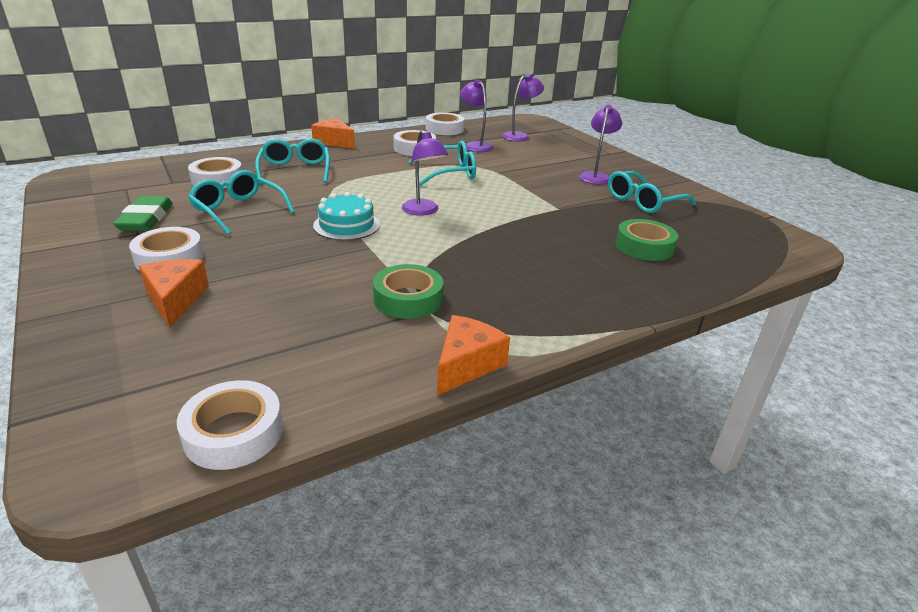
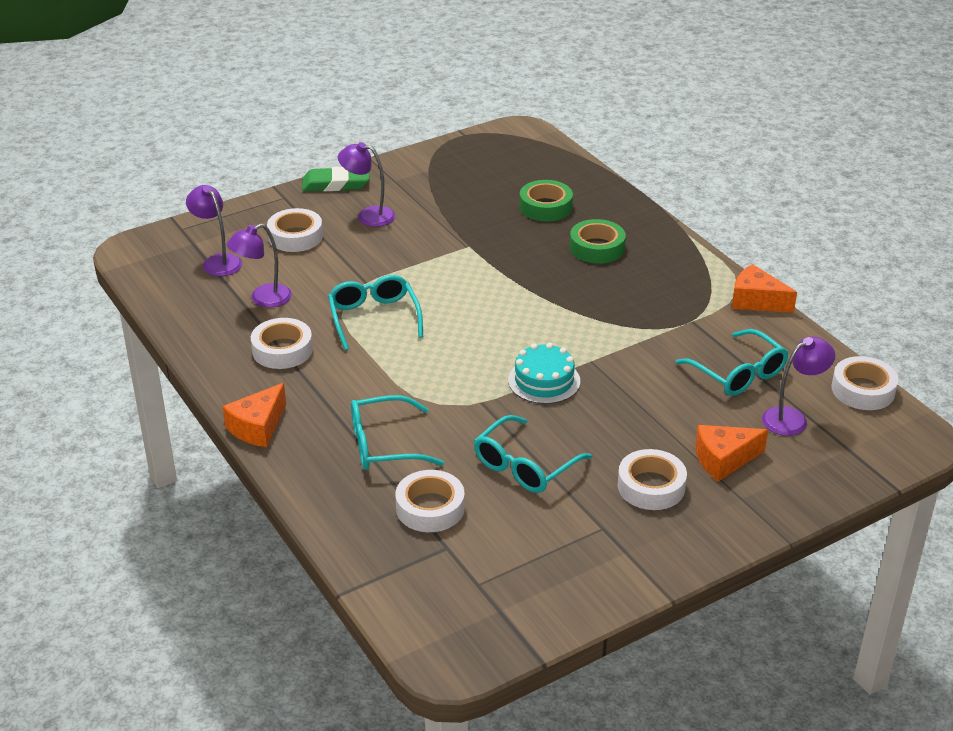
camera: 90 degrees left, 5 degrees up
green eraser [113,196,173,231] -> green eraser moved to [302,166,369,191]
green tape [373,264,443,319] -> green tape moved to [570,219,626,264]
purple lamp [402,130,448,216] -> purple lamp moved to [762,337,835,436]
white tape [426,112,464,135] -> white tape moved to [267,208,323,252]
turquoise glasses [608,171,696,213] -> turquoise glasses moved to [676,329,789,396]

